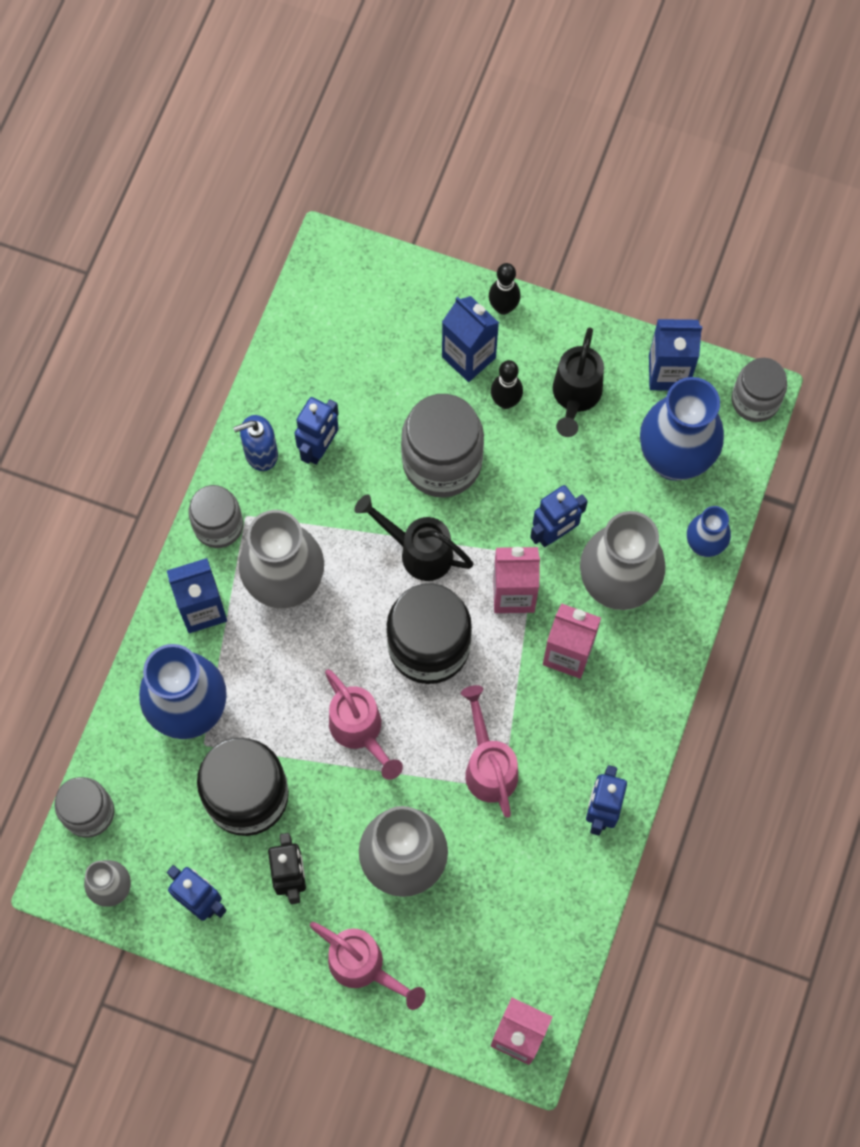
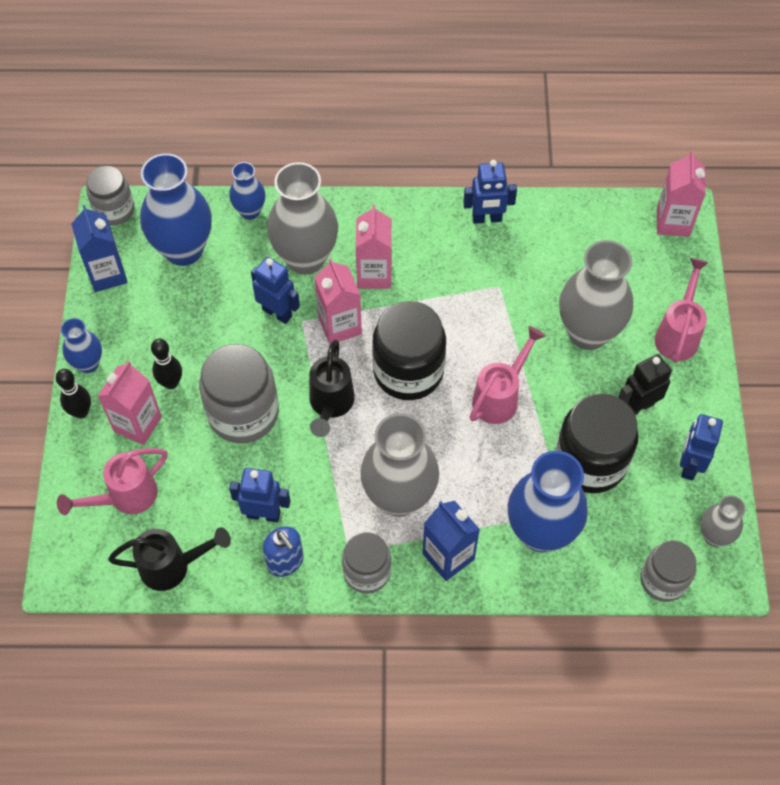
camera: 110 degrees left, 10 degrees down
blue carton [442,296,499,382] -> pink carton [98,361,162,445]
pink watering can [461,685,518,818] -> pink watering can moved to [57,448,168,515]
black watering can [553,327,604,437] -> black watering can moved to [108,527,231,591]
none -> blue vase [61,318,102,373]

